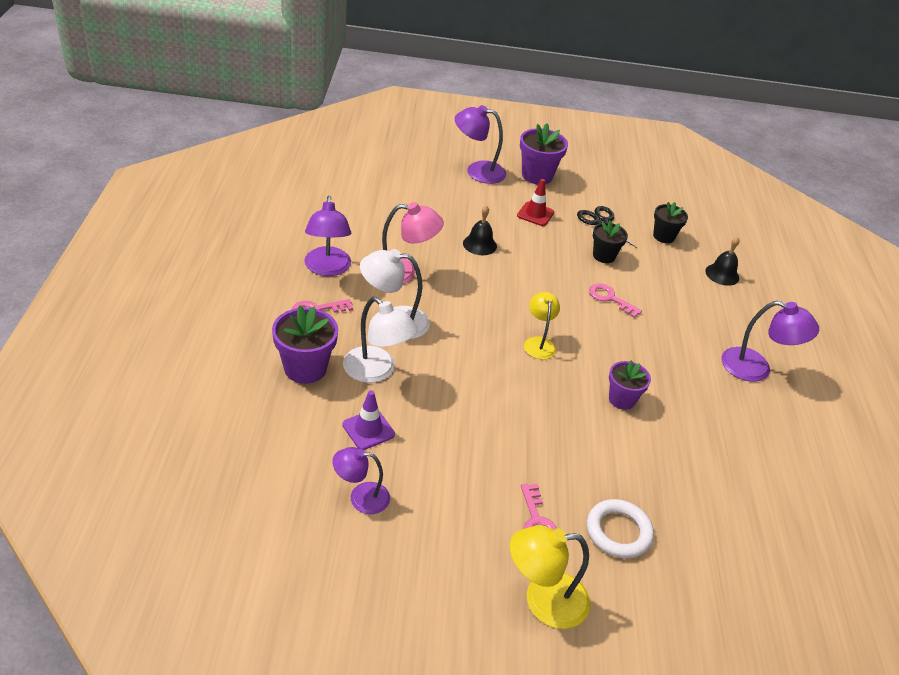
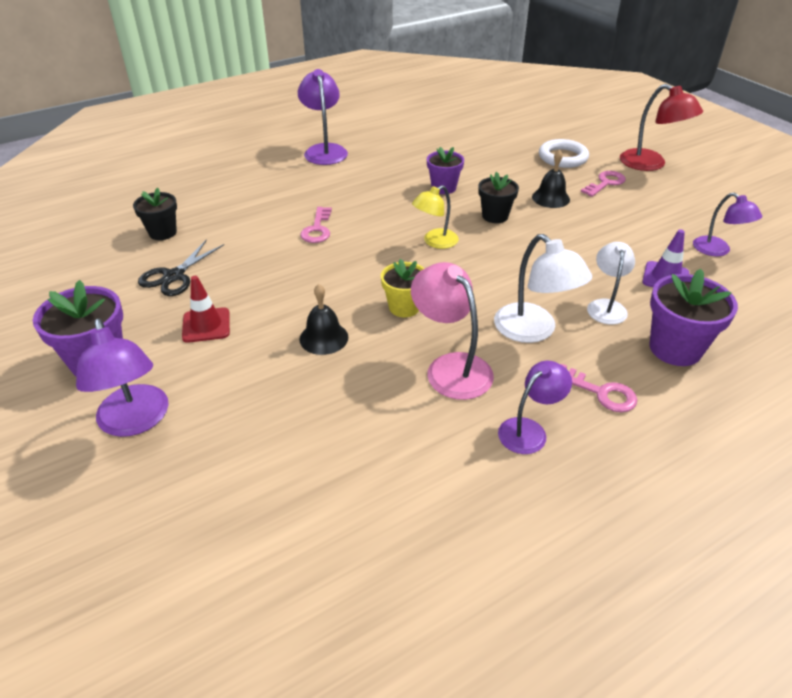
camera: 120 degrees left, 0 degrees up
purple lamp [305,196,351,276] -> purple lamp [498,361,572,454], size x0.66
white lamp [343,297,418,383] -> white lamp [587,242,635,325], size x0.66
yellow lamp [510,525,590,629] -> red lamp [620,84,703,171]
black flower pot [593,220,628,263] -> black flower pot moved to [478,172,519,223]
black bell [705,237,740,286] -> black bell moved to [532,149,570,208]
none -> yellow flower pot [381,259,425,317]

